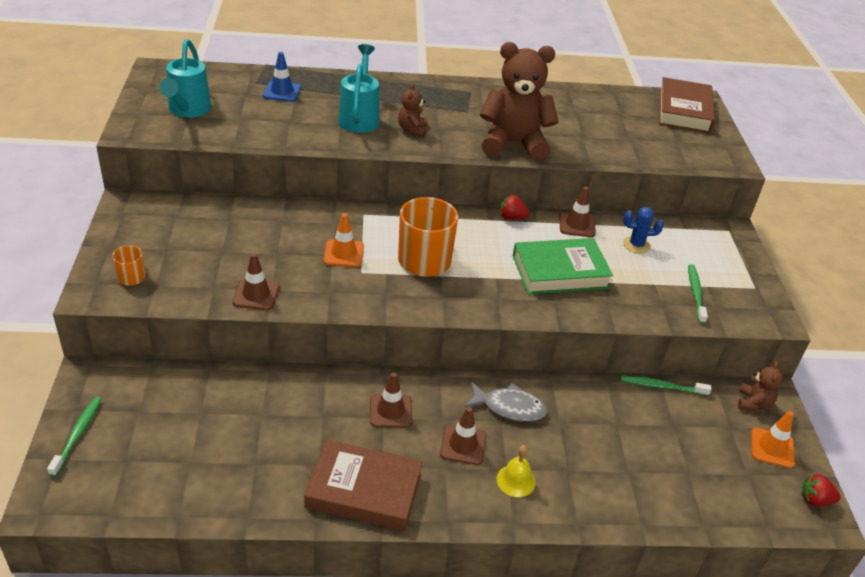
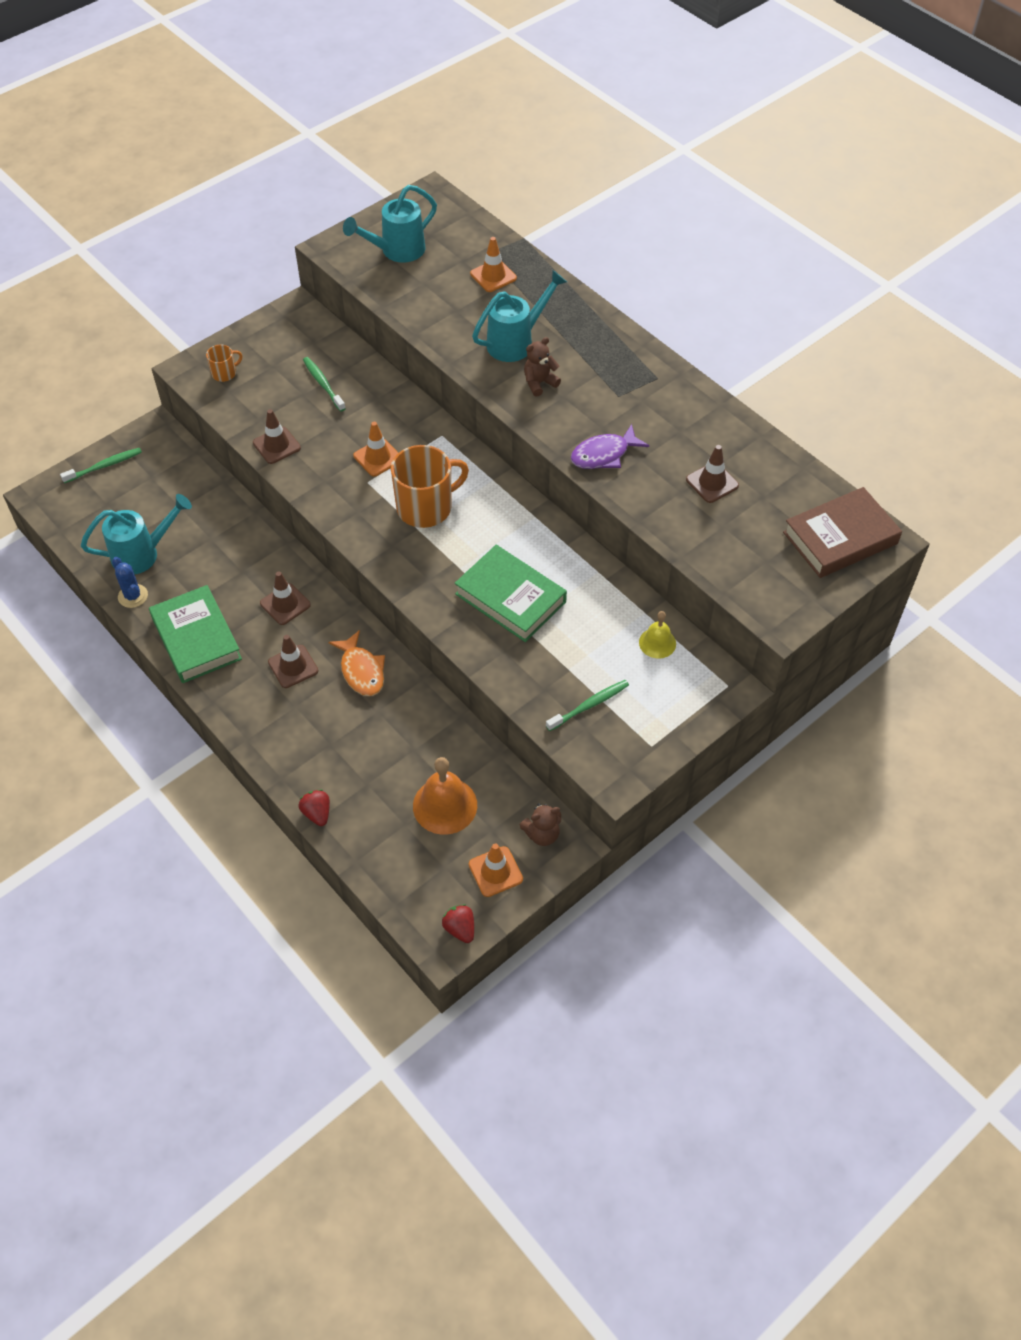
camera: 55 degrees right, 15 degrees up
blue traffic cone [263,52,301,102] -> orange traffic cone [470,237,517,292]
brown book [304,440,423,531] -> green book [149,585,242,683]
grey fish [464,382,547,421] -> orange fish [328,630,385,696]
brown teddy bear [480,42,558,161] -> purple fish [571,424,649,469]
yellow bell [496,445,536,497] -> yellow bell moved to [639,611,676,659]
red strawberry [500,195,530,220] -> red strawberry moved to [299,790,330,826]
brown traffic cone [559,187,596,237] -> brown traffic cone moved to [686,445,739,503]
green toothbrush [621,375,712,396] -> green toothbrush moved to [303,357,346,412]
blue cactus [623,207,664,253] -> blue cactus moved to [112,557,148,608]
none -> turquoise watering can [81,494,192,575]
none -> orange bell [413,757,477,835]

